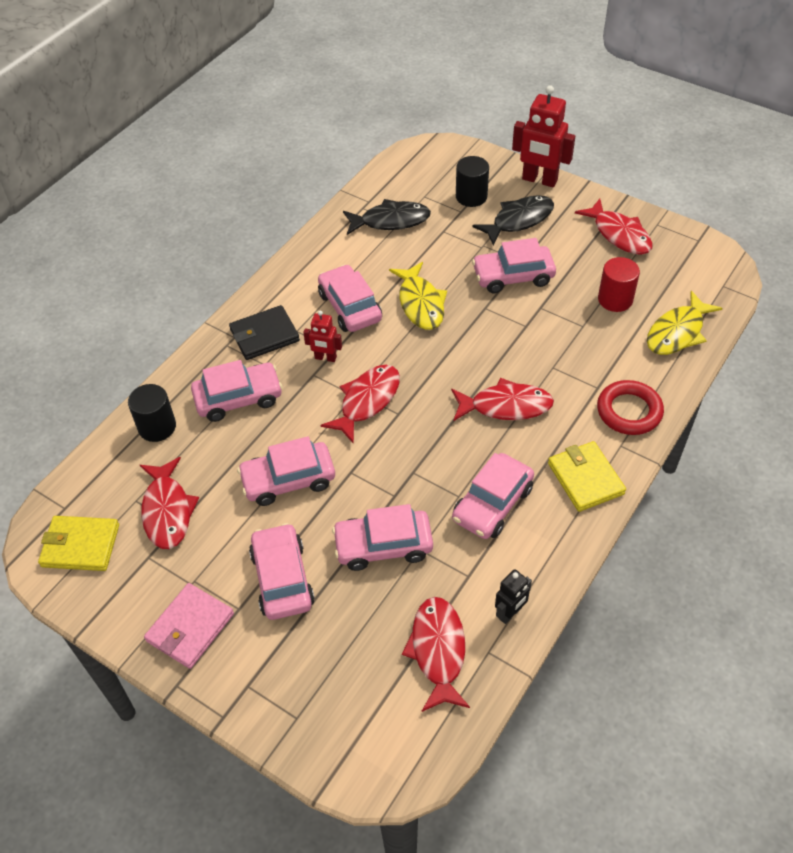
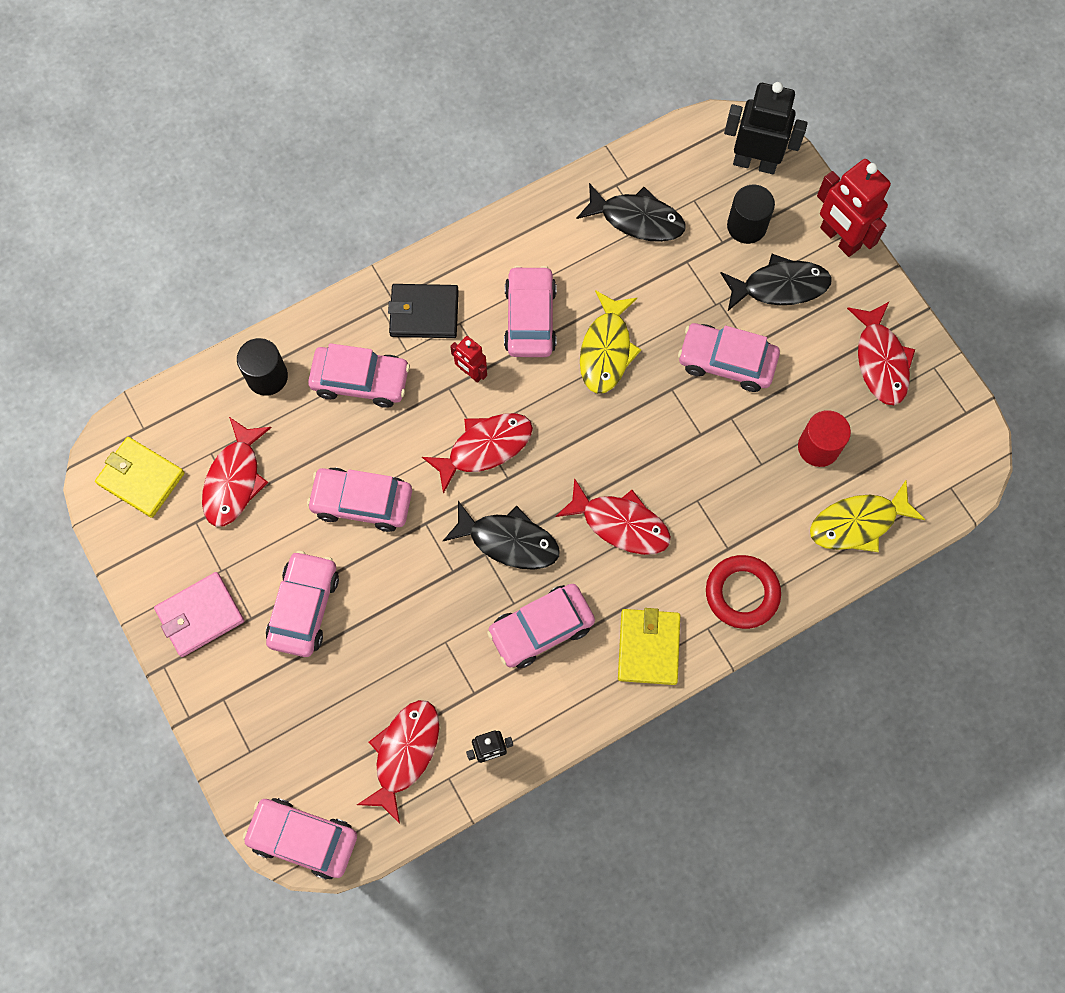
camera: 25 degrees right, 20 degrees up
pink car [332,504,433,571] -> pink car moved to [242,798,357,879]
none -> black fish [443,501,560,570]
none -> black robot [724,82,808,174]

